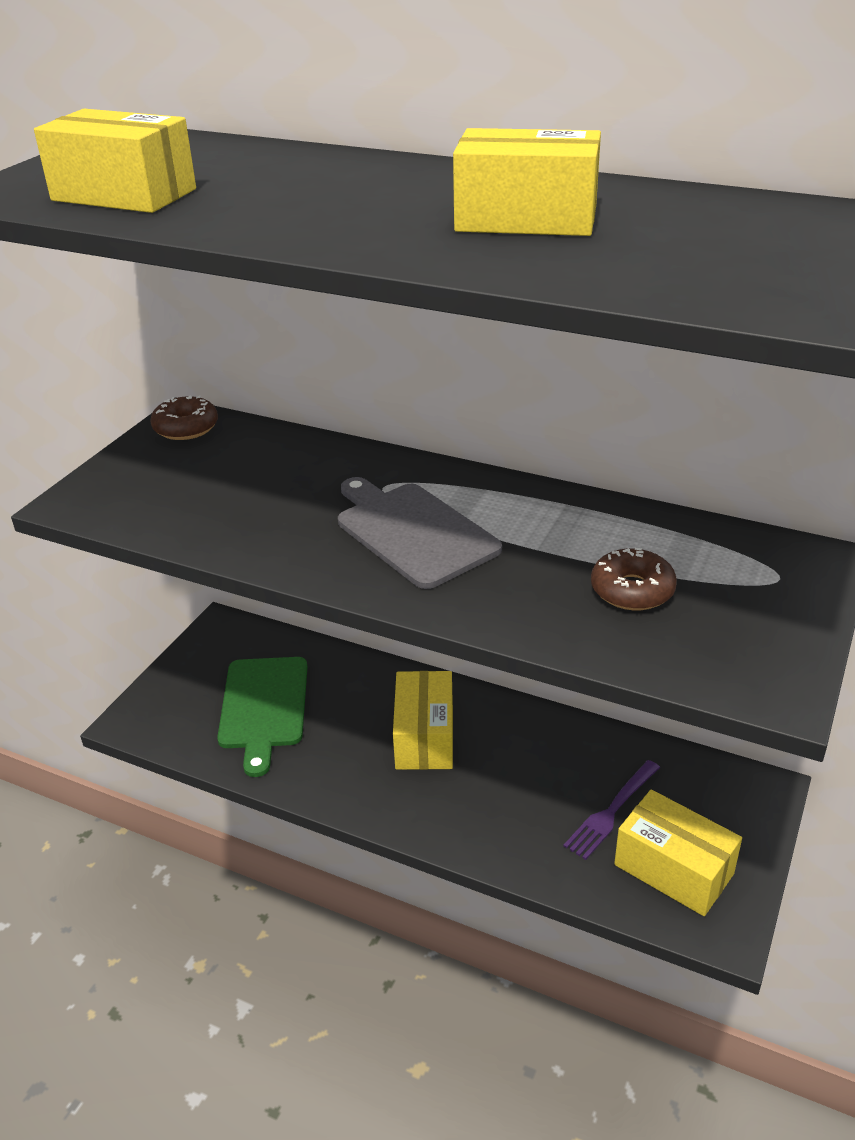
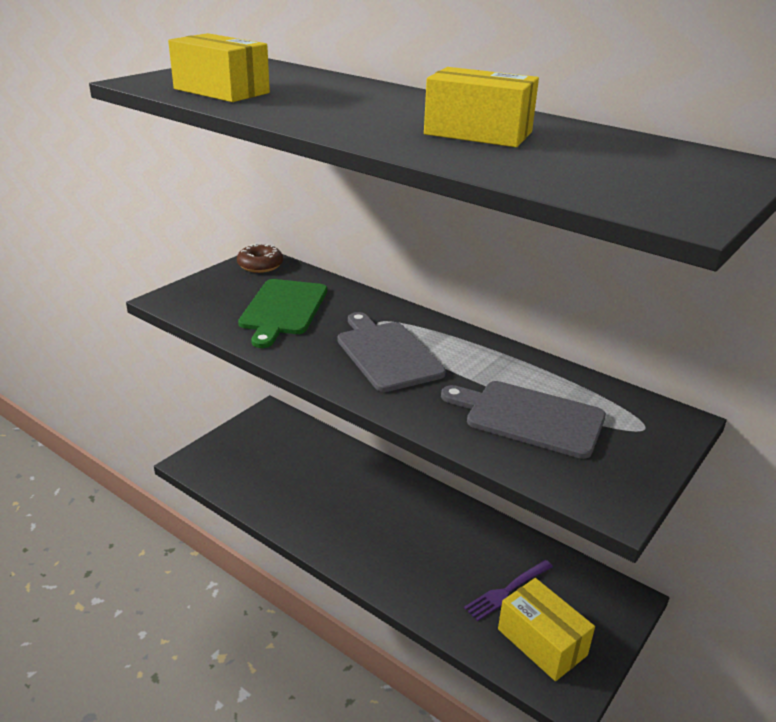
camera: 10 degrees right, 5 degrees down
green cutting board [217,657,307,777] -> green cutting board moved to [238,279,327,348]
yellow box [393,671,453,770] -> none
brown donut [591,548,677,610] -> grey cutting board [441,381,606,459]

